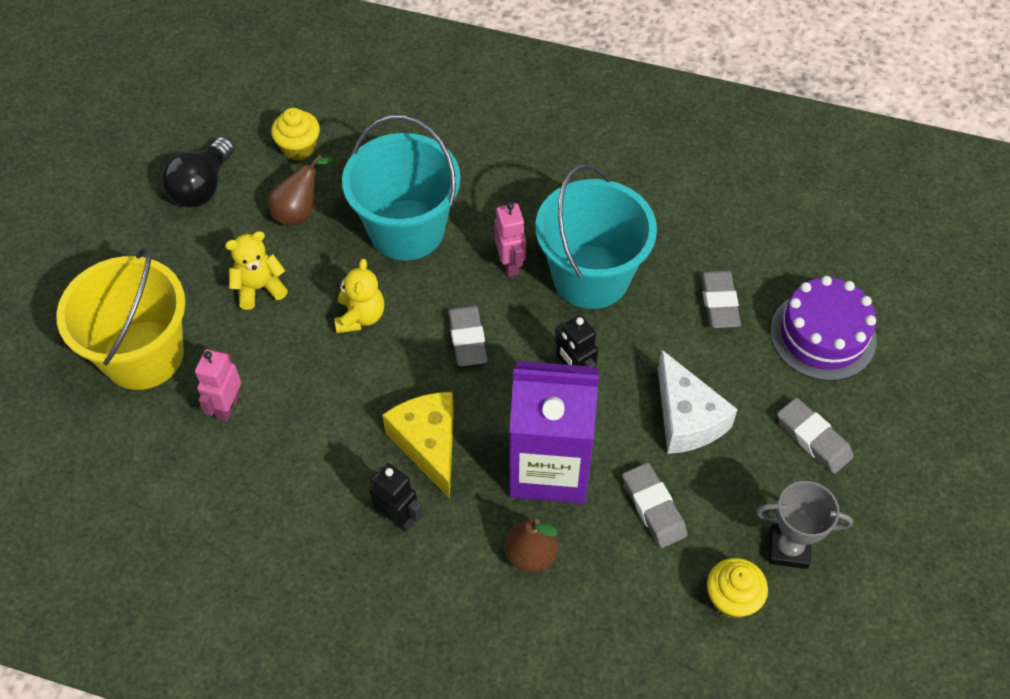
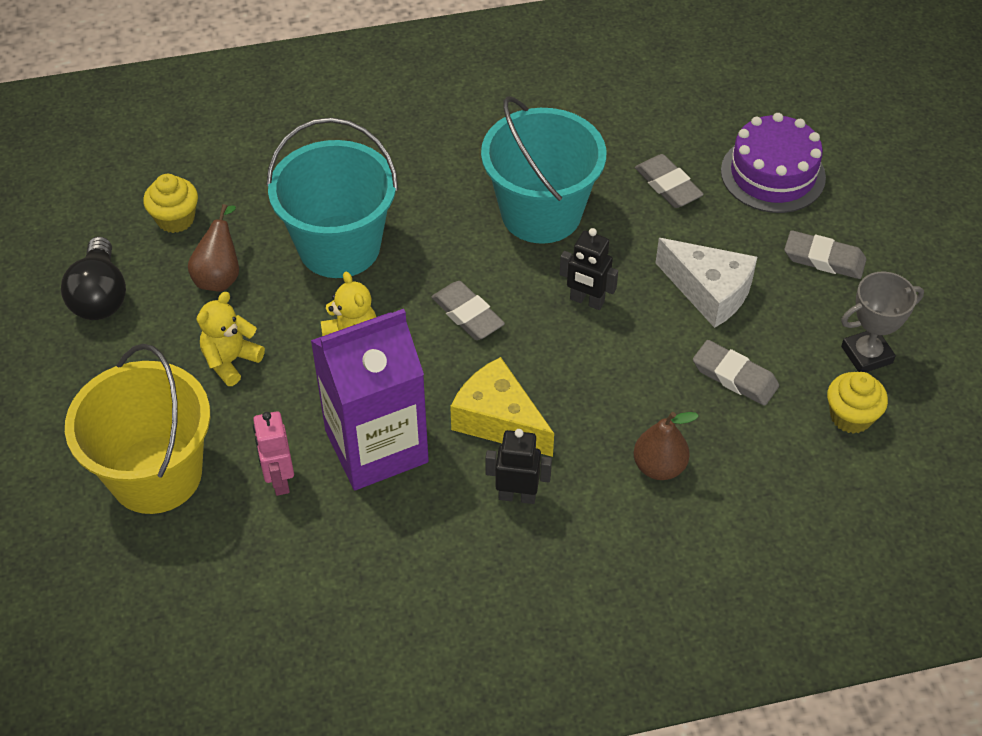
camera: 30 degrees left, 5 degrees down
pink robot [494,202,526,277] -> none
purple carton [509,361,599,504] -> purple carton moved to [311,309,429,490]

